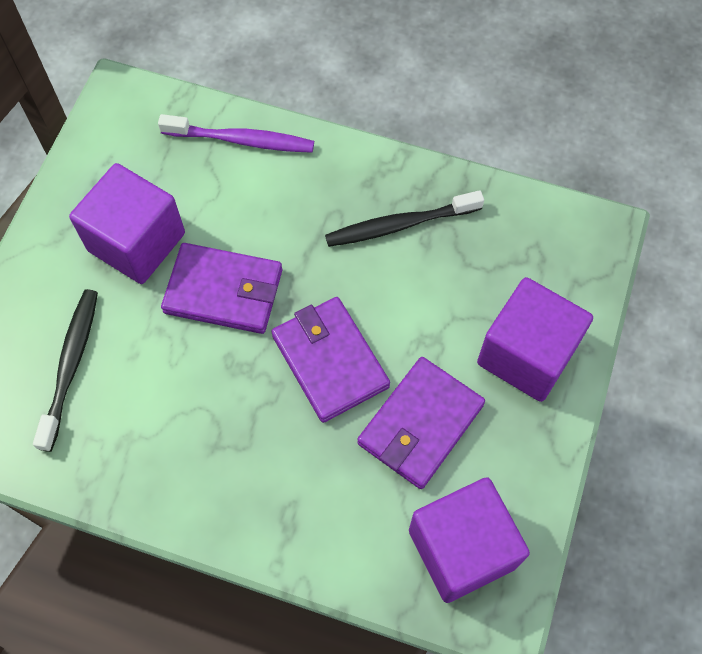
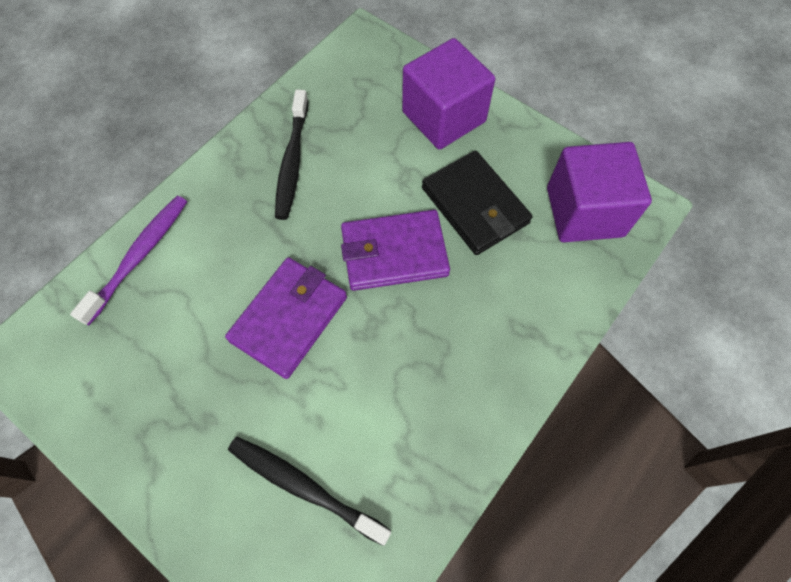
camera: 70 degrees left, 0 degrees up
purple cube [69,163,185,284] -> none
purple wallet [357,357,485,489] -> black wallet [422,150,532,255]

